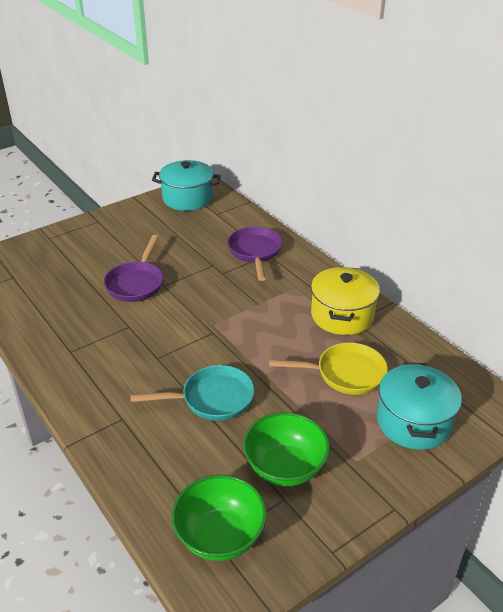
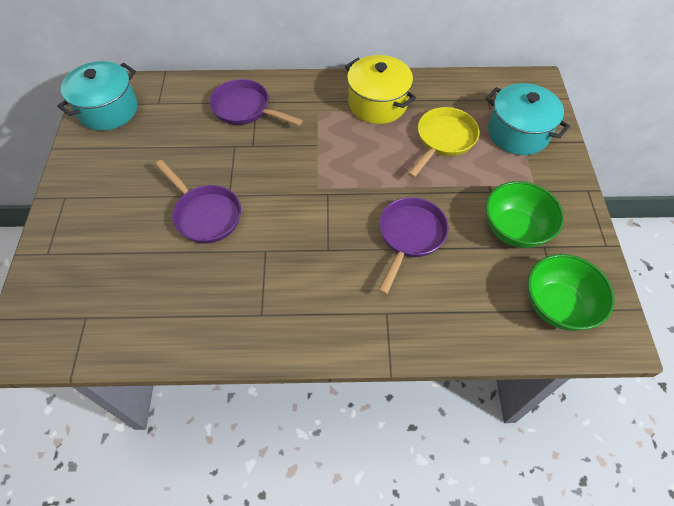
camera: 55 degrees left, 20 degrees up
turquoise pan [130,365,254,421] -> purple pan [378,197,449,295]

